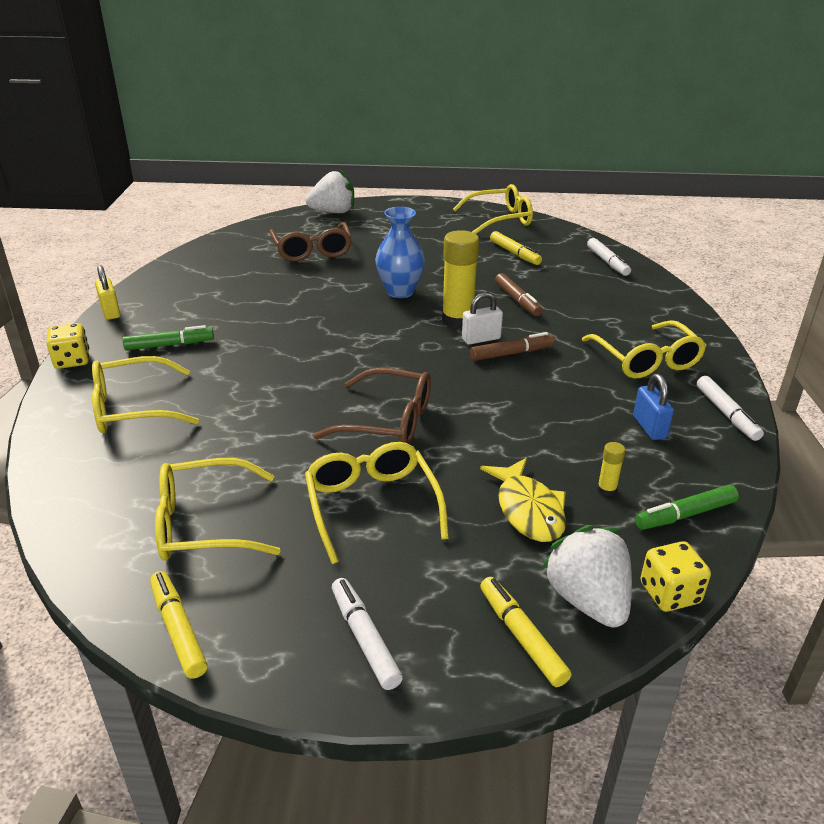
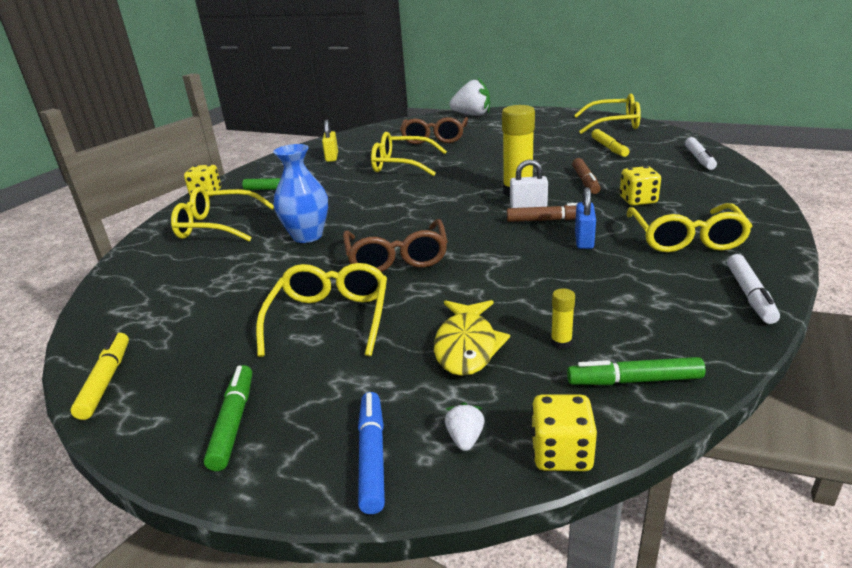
camera: 25 degrees right, 5 degrees down
yellow padlock [95,265,120,320] -> yellow padlock moved to [322,120,338,162]
yellow glasses [155,458,281,561] -> yellow glasses moved to [371,132,447,176]
brown glasses [313,368,431,444] -> brown glasses turned 45 degrees clockwise [343,219,448,272]
white marker [332,578,403,690] -> green marker [204,365,252,471]
blue vase [375,207,425,298] -> blue vase moved to [273,144,328,243]
yellow marker [480,577,571,687] -> blue marker [358,392,385,514]
white strawberry [541,525,632,628] -> white strawberry [445,402,485,451], size x0.43
blue padlock [633,374,674,440] -> blue padlock moved to [575,187,596,249]
none -> yellow dice [620,166,661,206]

